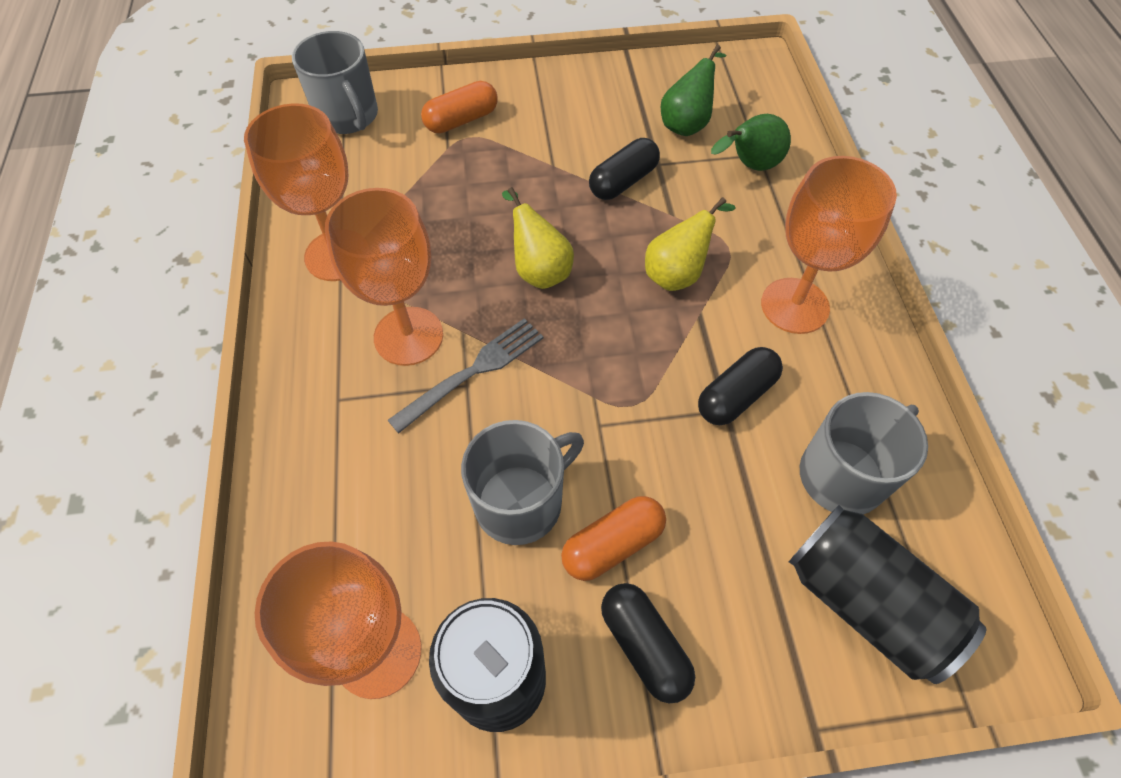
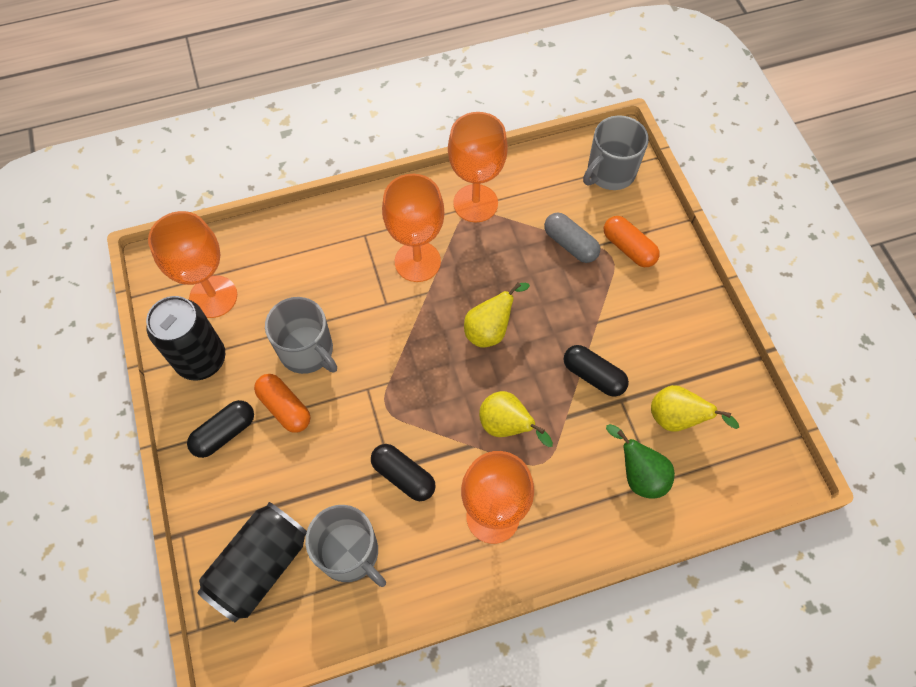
camera: 80 degrees right, 5 degrees up
grey fork [388,318,544,433] -> none
green pear [661,45,726,136] -> yellow pear [651,385,739,432]
none -> grey capsule [544,213,600,263]

